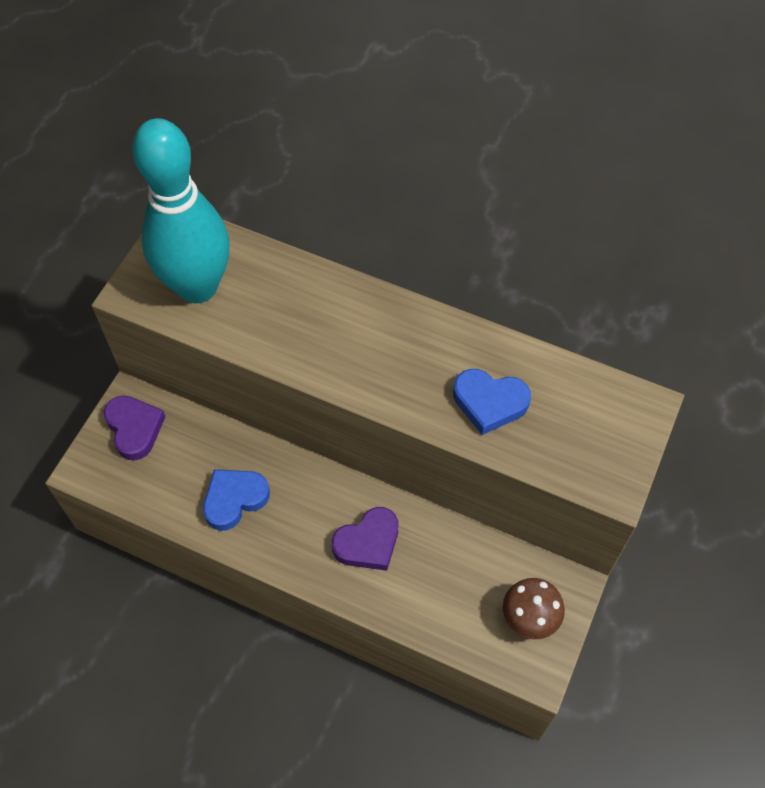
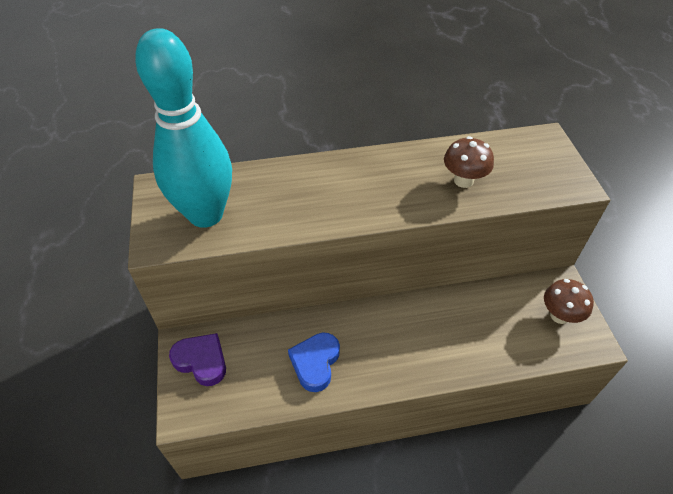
camera: 35 degrees left, 10 degrees down
purple heart [332,507,398,571] -> none
blue heart [453,369,531,435] -> brown mushroom [444,136,494,188]

